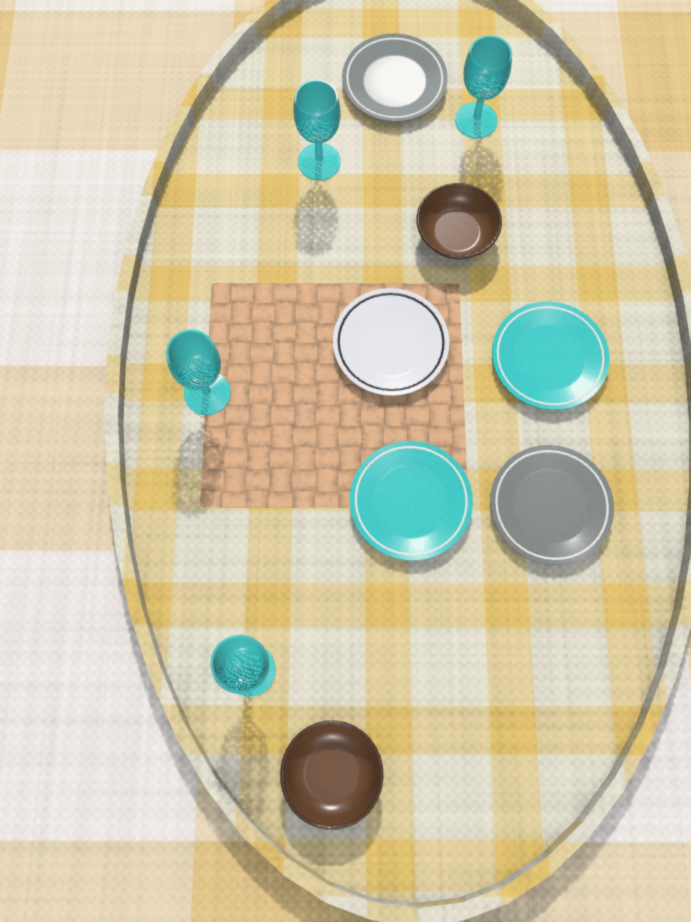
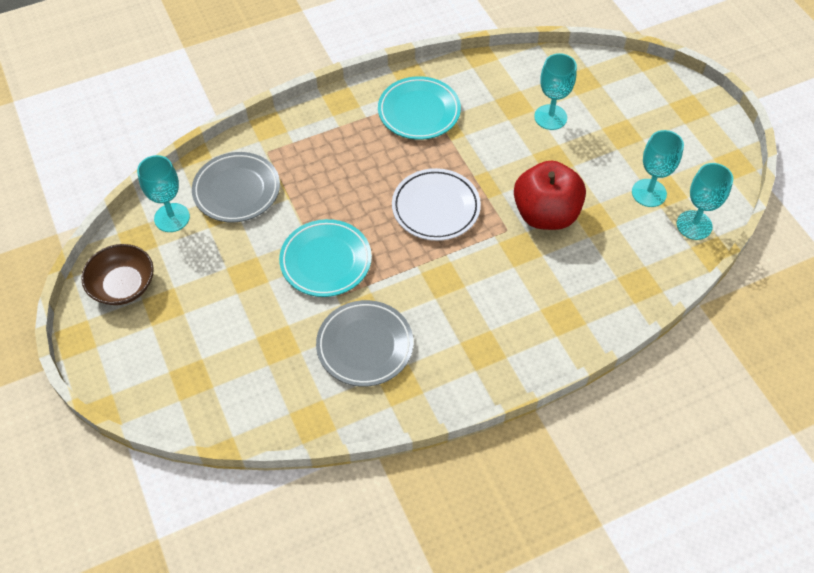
camera: 65 degrees right, 15 degrees down
turquoise goblet [166,330,231,415] -> turquoise goblet moved to [677,163,733,240]
grey plate [342,33,448,122] -> grey plate moved to [192,152,280,222]
brown bowl [416,183,502,259] -> red apple [514,161,586,230]
turquoise plate [492,301,610,410] -> turquoise plate moved to [378,76,461,140]

